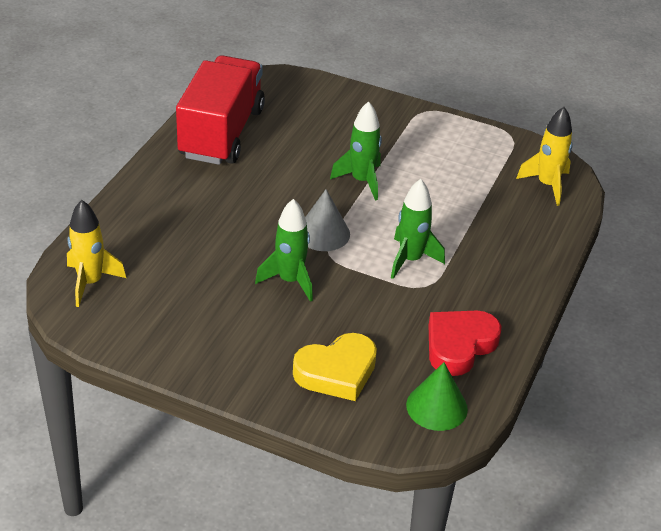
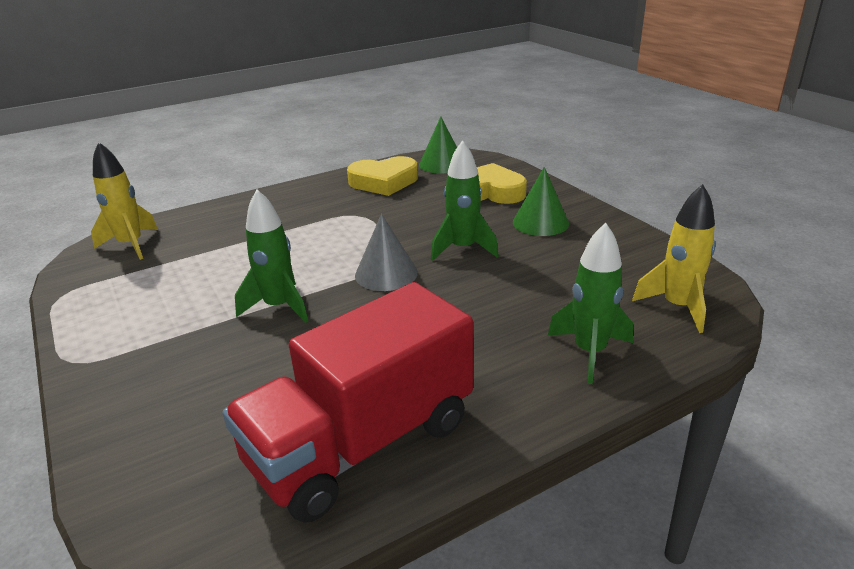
camera: 140 degrees left, 10 degrees down
green rocket [391,179,445,279] -> green rocket moved to [548,223,633,384]
red heart [429,311,501,376] -> yellow heart [347,156,418,196]
none -> green cone [513,167,569,236]

